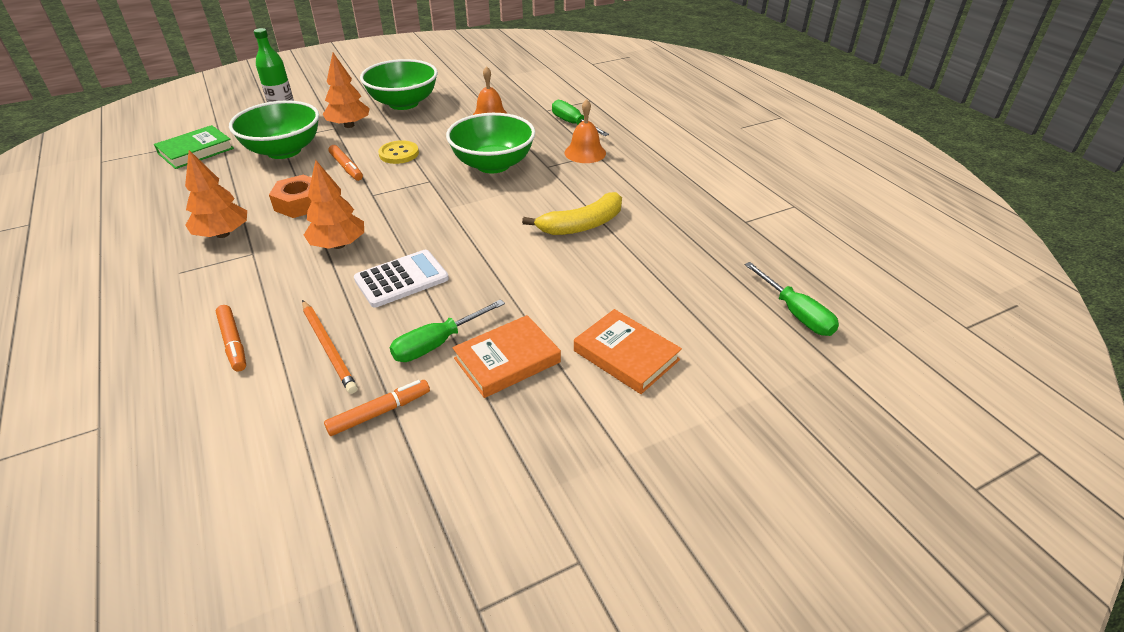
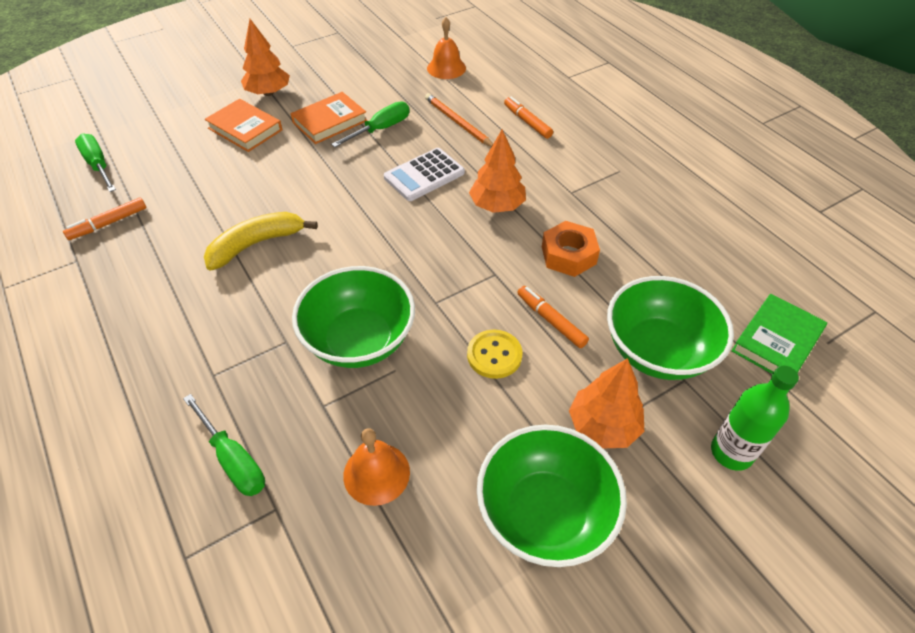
camera: 175 degrees right, 10 degrees up
orange tree [185,150,247,238] -> orange tree moved to [241,19,290,96]
orange marker [324,380,430,436] -> orange marker moved to [63,198,146,240]
orange bell [564,99,606,163] -> orange bell moved to [427,17,466,79]

